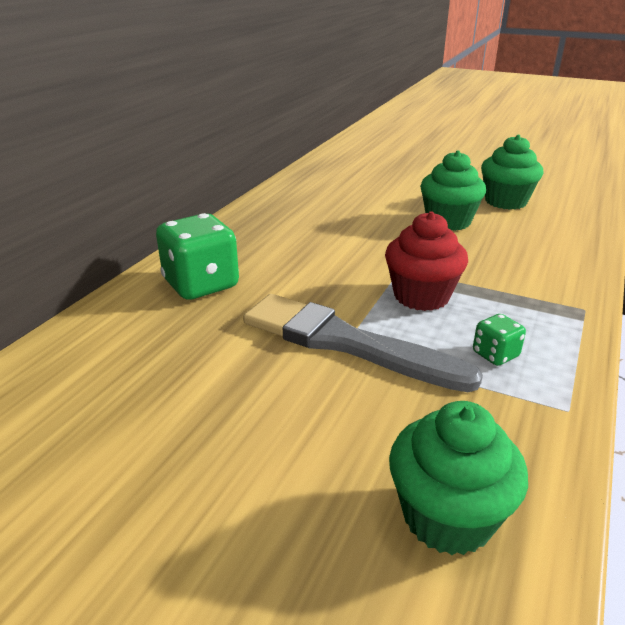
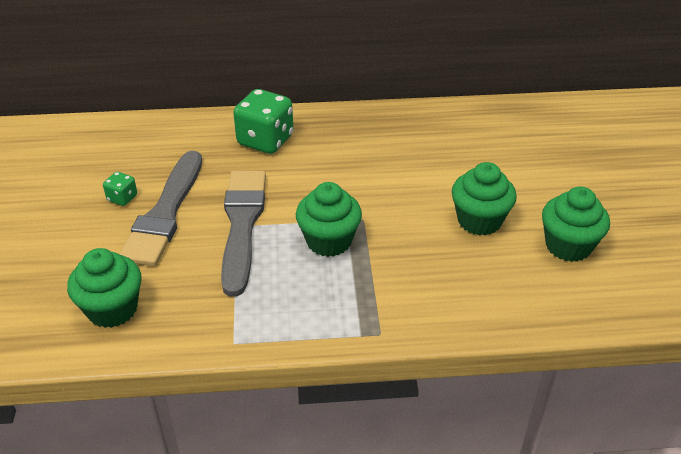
camera: 60 degrees right, 10 degrees up
red cupcake [385,211,468,311] -> green cupcake [296,182,362,257]
green dice [473,314,526,366] -> green dice moved to [103,172,137,206]
none -> grey brush [119,151,202,266]

